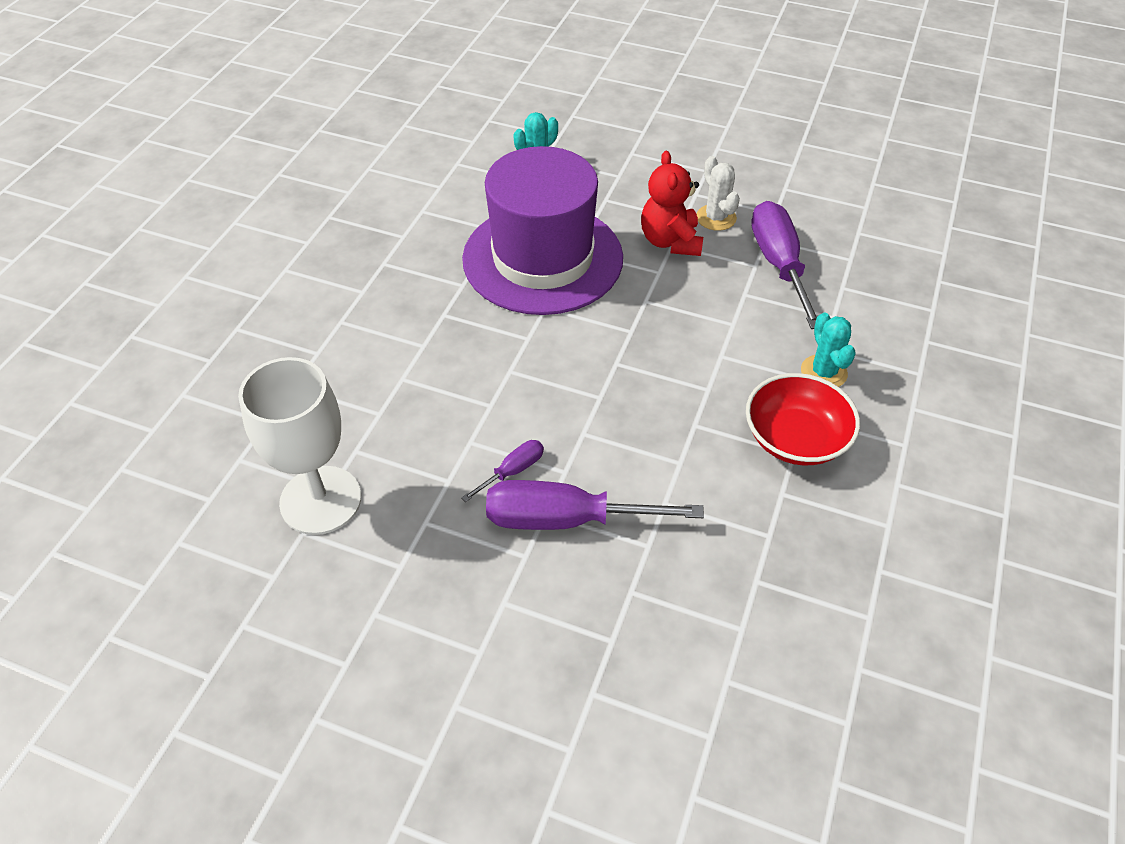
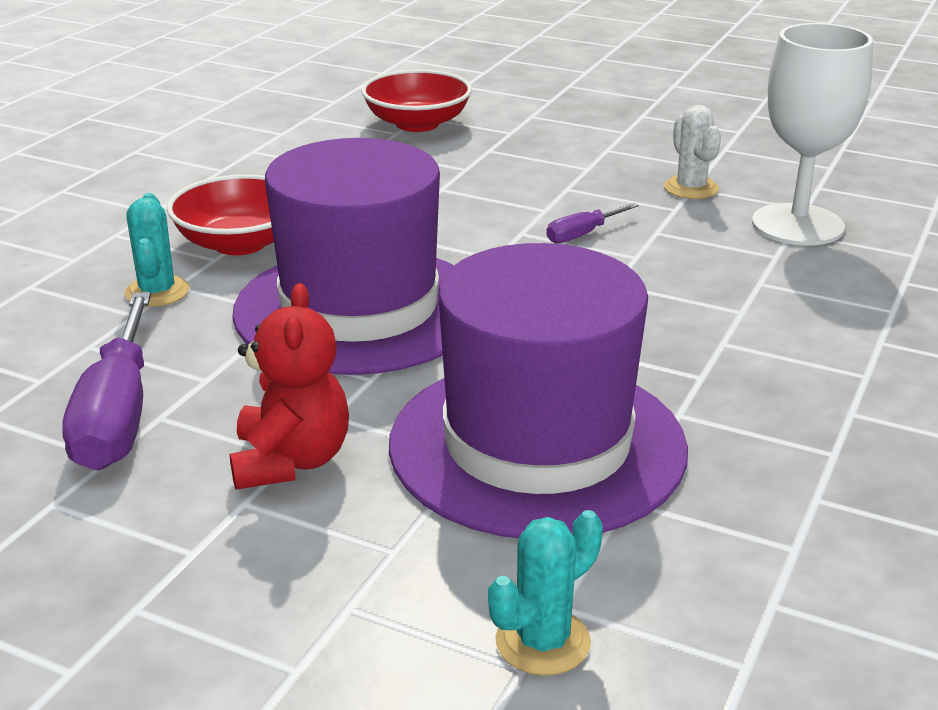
camera: 175 degrees left, 20 degrees down
purple screwdriver [486,480,704,530] -> none
white cactus [697,156,740,231] -> white cactus moved to [664,105,721,199]
none -> purple hat [232,138,454,375]
none -> red bowl [361,70,472,132]

